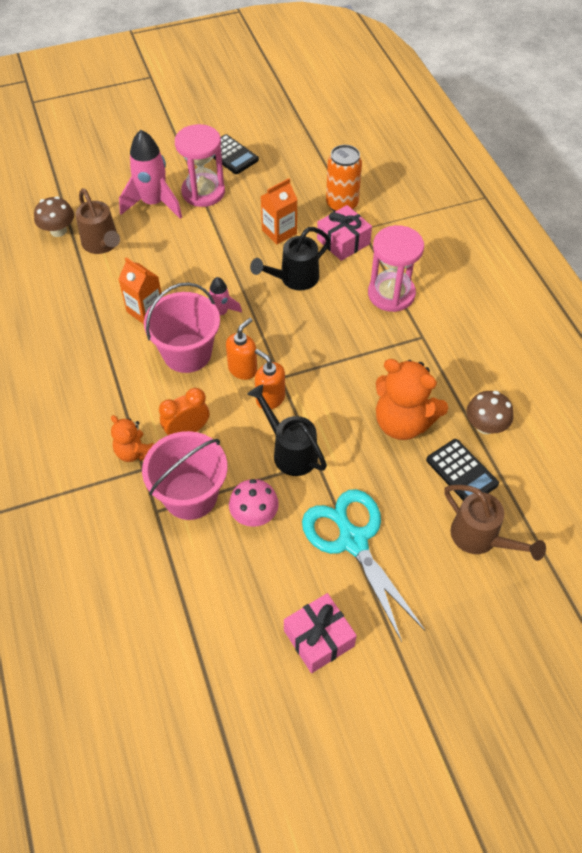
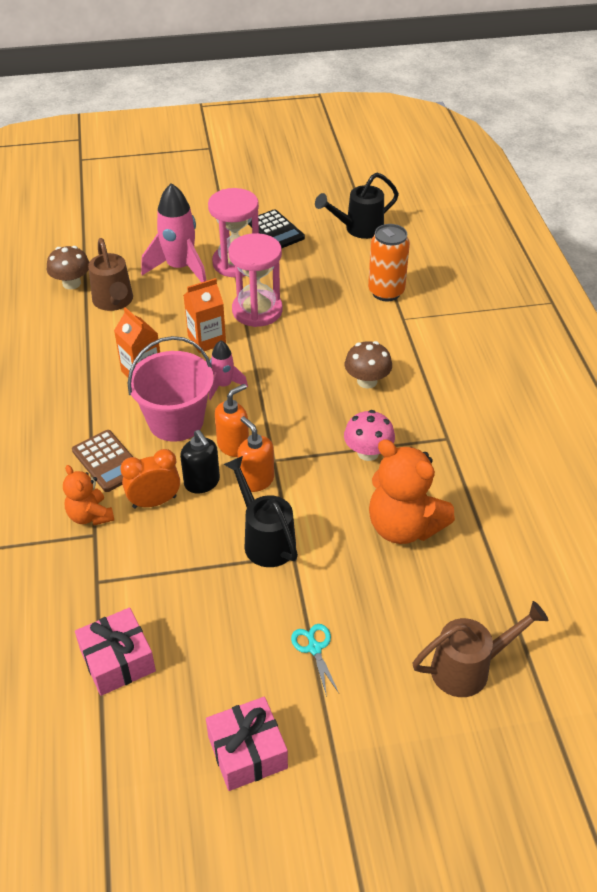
camera: 10 degrees right, 10 degrees down
pink bucket [142,431,227,520] -> none
pink mushroom [229,479,279,527] -> pink mushroom moved to [344,410,395,461]
black watering can [250,227,331,290] -> black watering can moved to [315,173,399,239]
orange carton [261,178,297,244] -> orange carton moved to [183,278,226,353]
turquoise scissors [302,489,425,642] -> turquoise scissors [291,624,339,697], size x0.41
pink gift [317,205,372,261] -> pink gift moved to [75,607,156,696]
pink hourglass [368,225,424,312] -> pink hourglass moved to [229,233,283,327]
black calculator [426,439,499,501] -> none
brown watering can [444,485,546,561] -> brown watering can turned 75 degrees counterclockwise [412,601,548,697]
brown mushroom [467,391,514,434] -> brown mushroom moved to [345,341,392,389]
none -> brown calculator [72,430,133,492]
none -> black soap dispenser [180,430,220,494]

